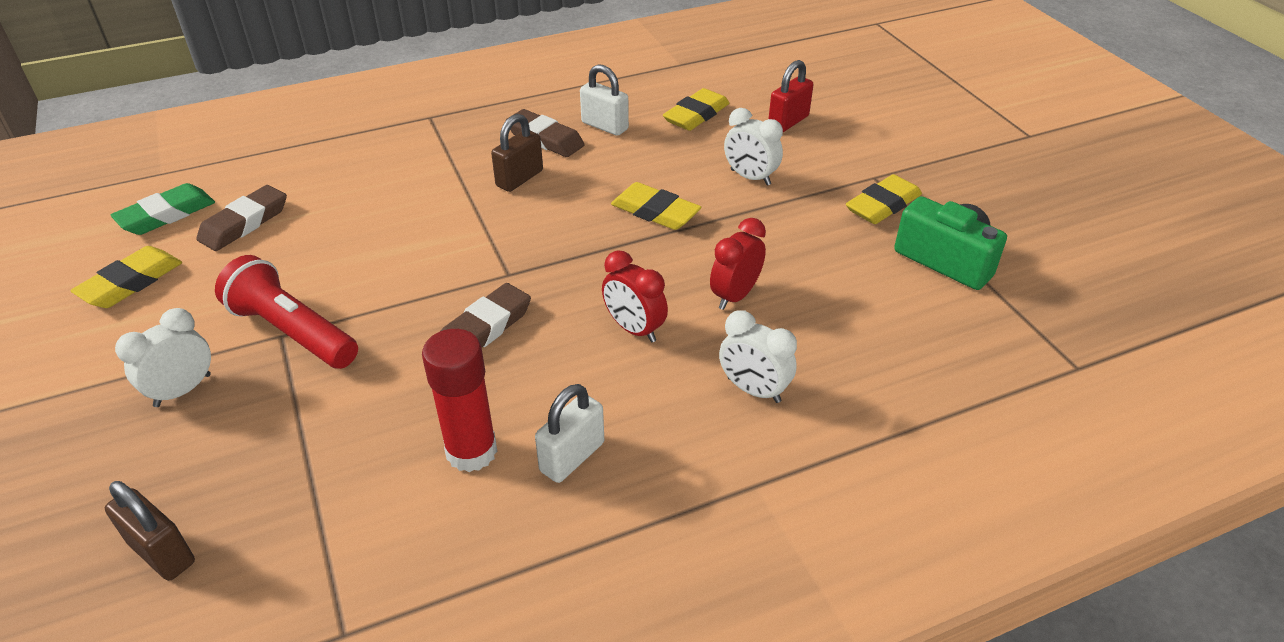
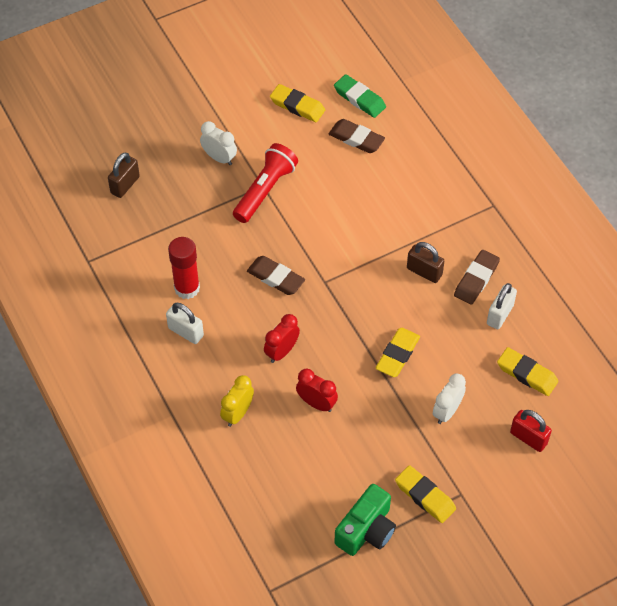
camera: 85 degrees right, 15 degrees up
white clock [719,310,797,403] -> yellow clock [220,375,254,427]

